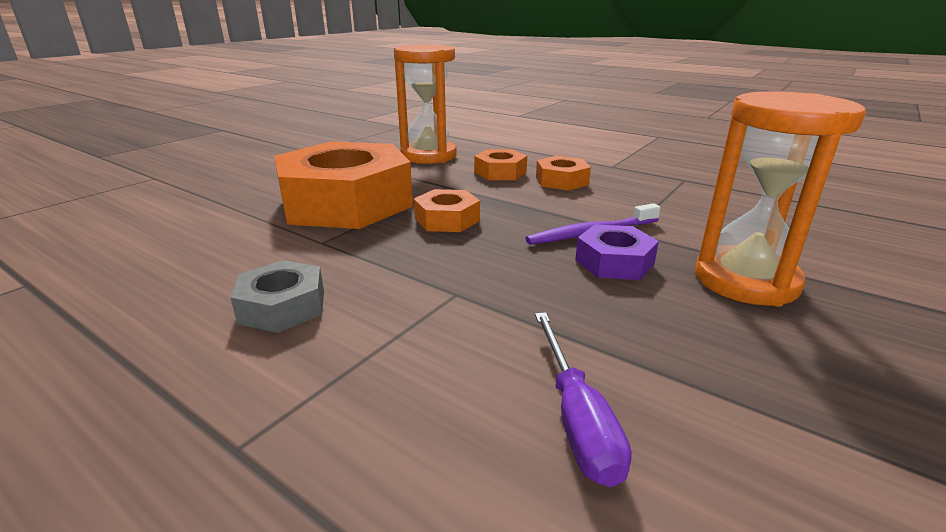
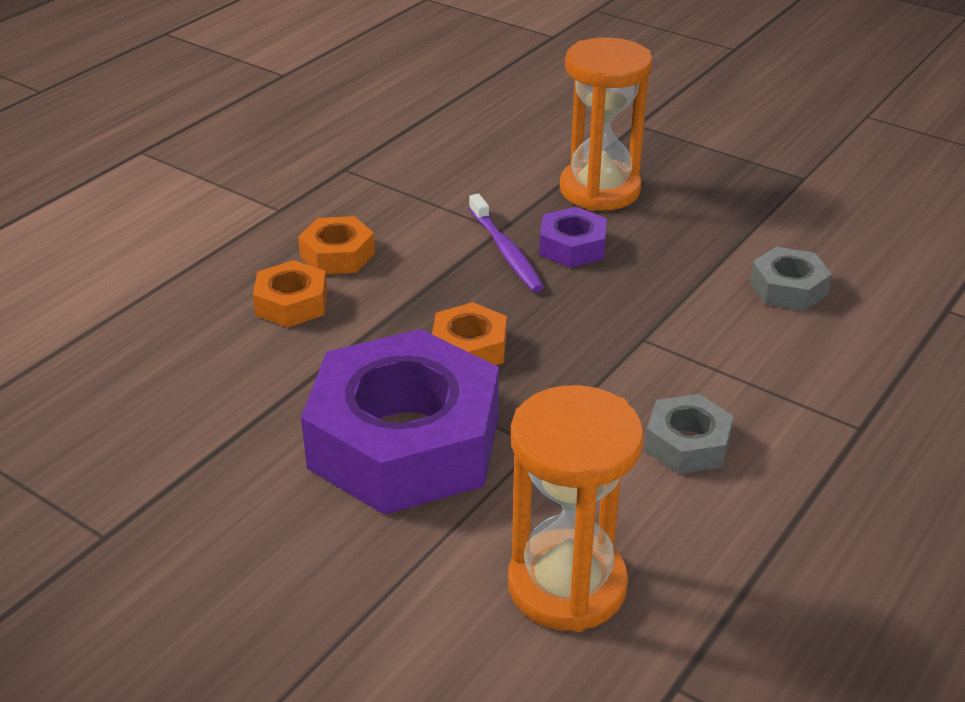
camera: 90 degrees left, 10 degrees up
orange nut [274,141,413,229] -> purple nut [301,329,499,515]
orange hourglass [394,45,457,164] -> orange hourglass moved to [508,385,644,632]
purple screwdriver [535,312,632,487] -> grey nut [750,247,832,311]

